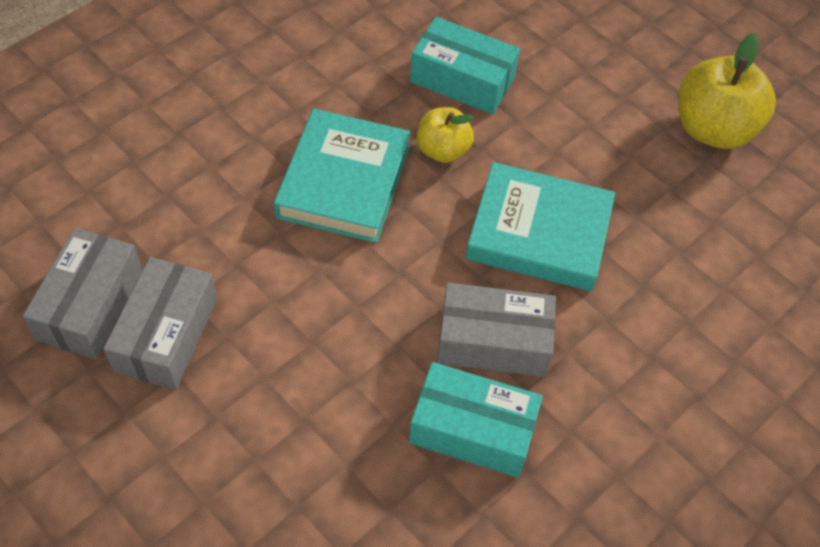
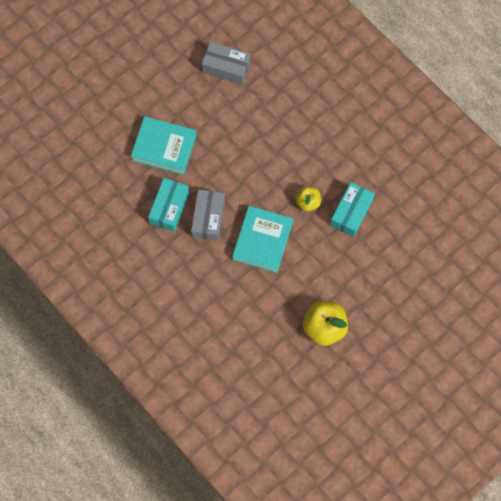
camera: 95 degrees right, 15 degrees up
grey box [103,257,217,390] -> none
turquoise book [274,109,411,243] -> turquoise book moved to [130,116,197,175]

